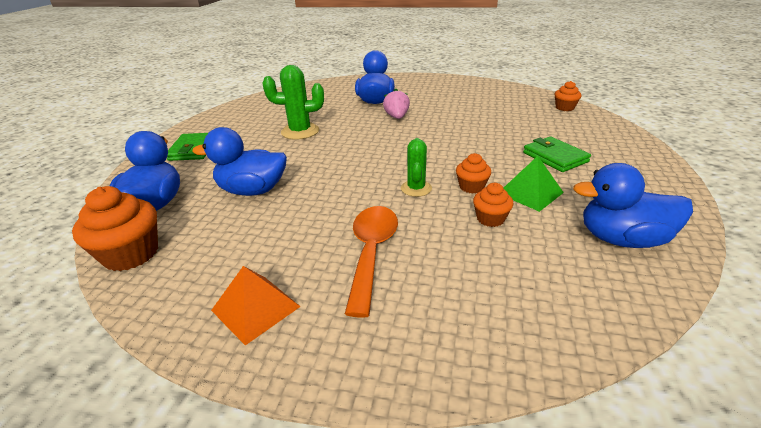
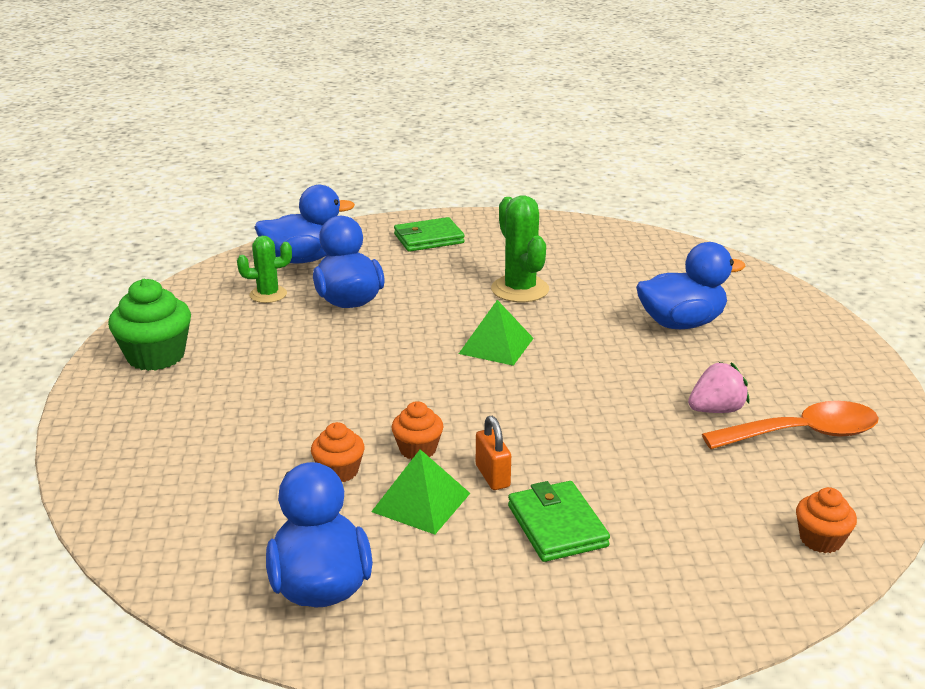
camera: 70 degrees right, 5 degrees down
orange cupcake [72,186,158,271] -> none
orange pyramid [211,266,301,345] -> green cupcake [108,279,191,371]
orange spoon [345,206,398,318] -> orange spoon moved to [702,401,879,449]
pink strawberry [383,89,410,119] -> pink strawberry moved to [688,362,749,413]
green cactus [401,138,432,197] -> green cactus moved to [237,236,292,303]
green wallet [523,137,591,172] -> green wallet turned 60 degrees counterclockwise [508,481,610,562]
none -> green pyramid [459,300,534,366]
none -> orange padlock [476,416,511,490]

